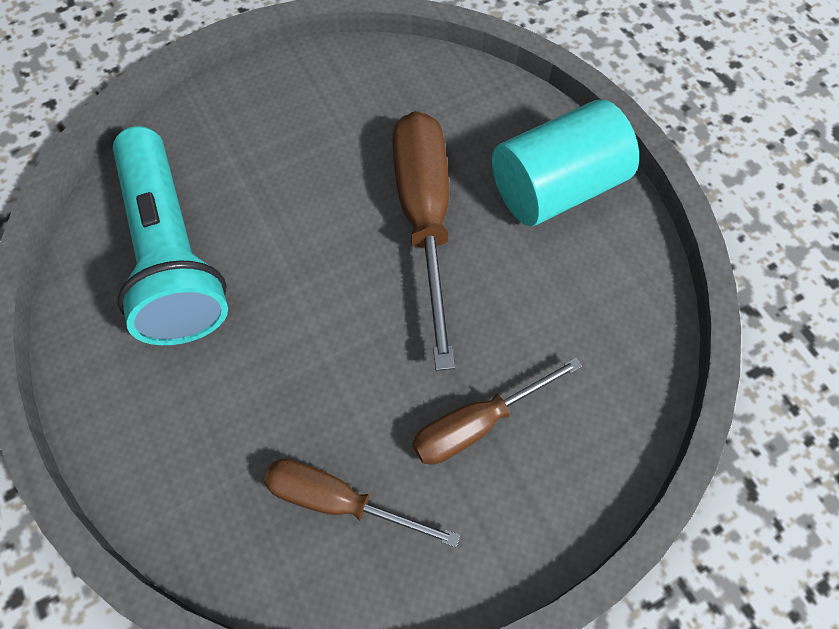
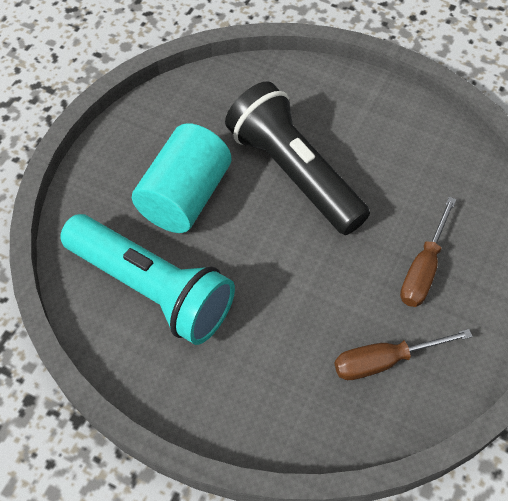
camera: 35 degrees left, 5 degrees down
brown screwdriver [392,111,455,371] -> black flashlight [225,81,370,235]
turquoise cylinder [492,99,639,226] -> turquoise cylinder moved to [132,123,231,233]

